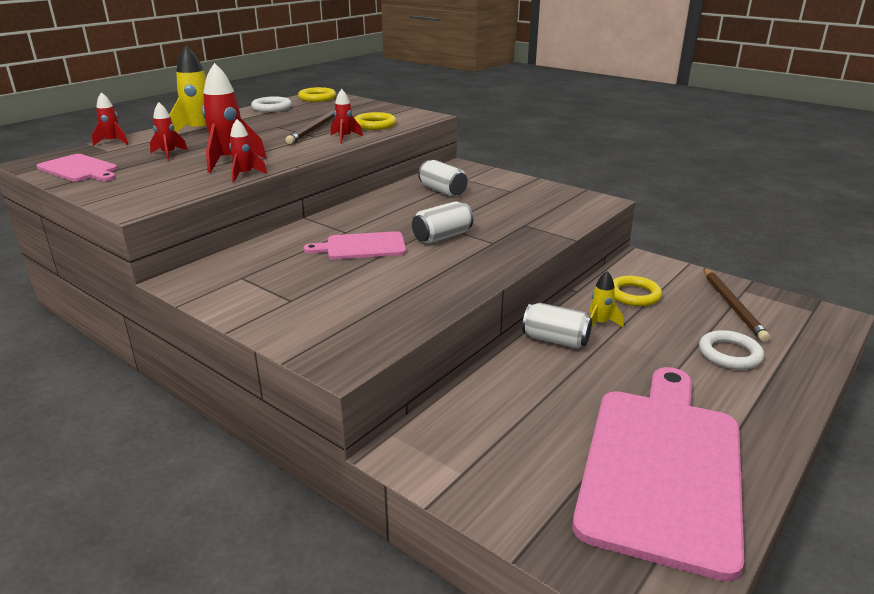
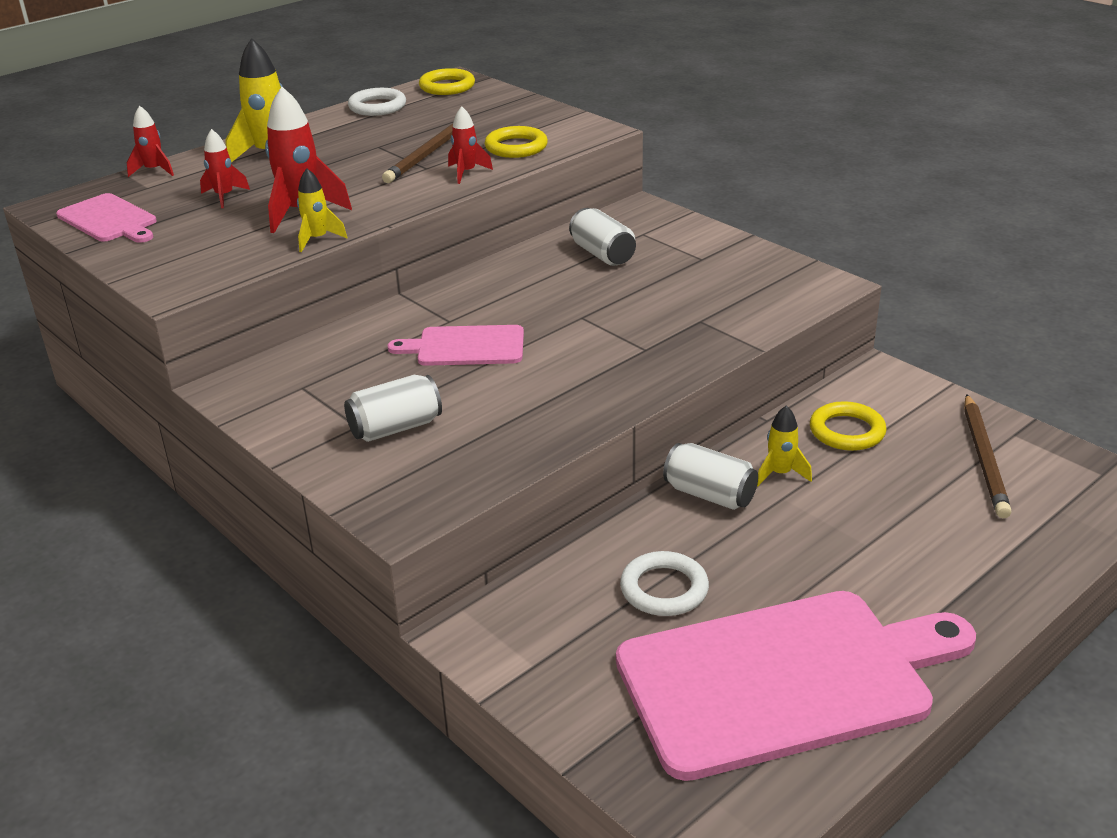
camera: 10 degrees right, 5 degrees up
red rocket [229,119,267,182] -> yellow rocket [297,168,347,252]
white can [412,201,473,244] -> white can moved to [344,375,442,442]
pink cutting board [572,367,744,581] -> pink cutting board turned 45 degrees clockwise [616,591,976,781]
white ring [699,330,764,370] -> white ring moved to [620,551,709,616]

